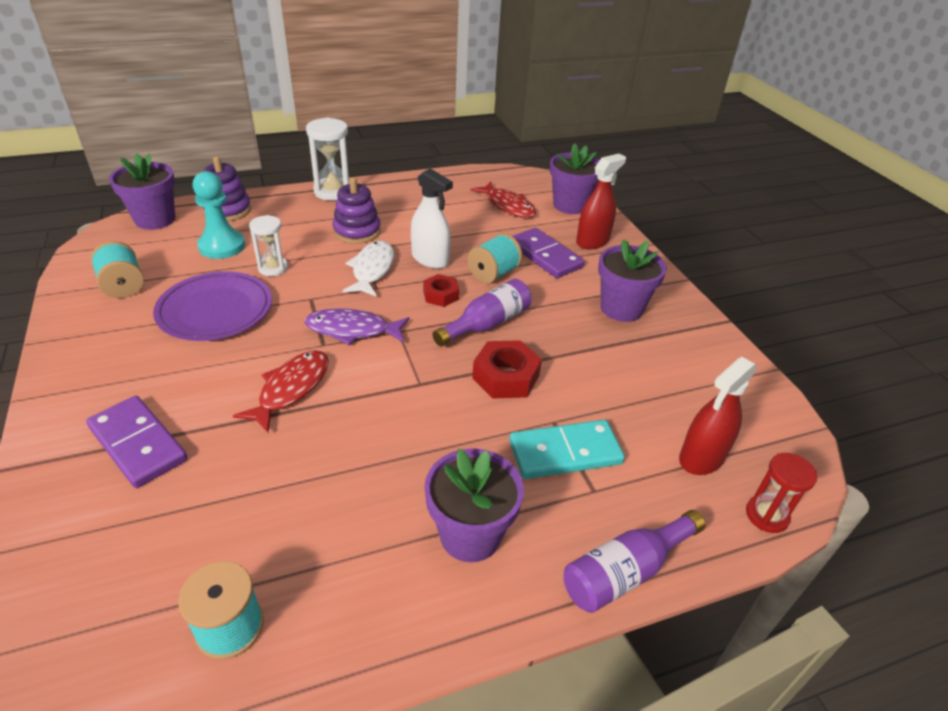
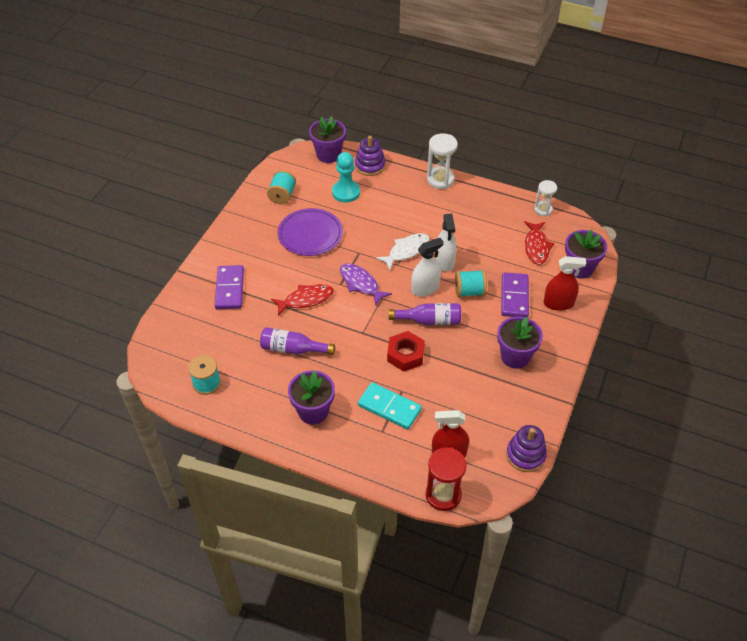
camera: 45 degrees right, 10 degrees up
white hourglass [249,215,288,276] -> white hourglass moved to [534,180,557,216]
purple stacking toy [332,177,381,244] -> purple stacking toy moved to [506,425,547,472]
red nut [423,274,459,307] -> white spray bottle [411,238,444,297]
purple bottle [563,510,706,613] -> purple bottle moved to [260,327,335,355]
red hourglass [746,453,817,533] -> red hourglass [425,447,467,511], size x1.55

